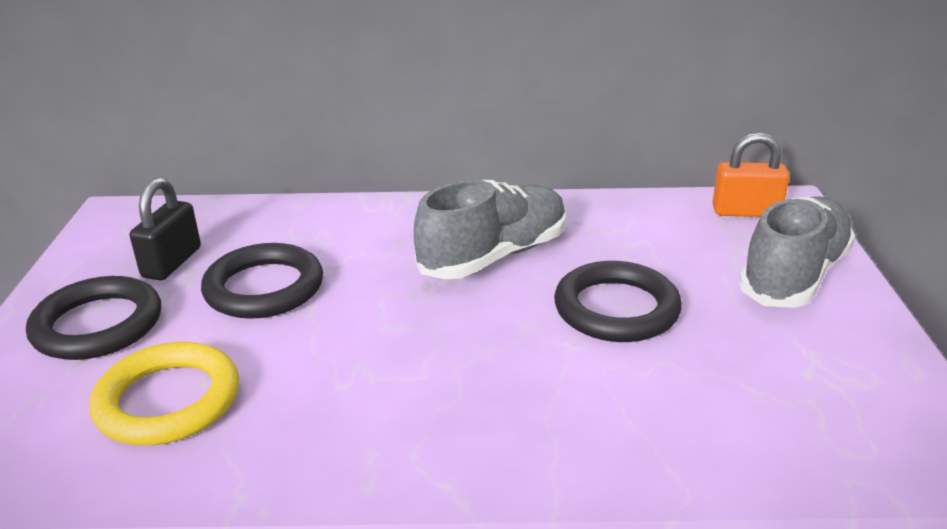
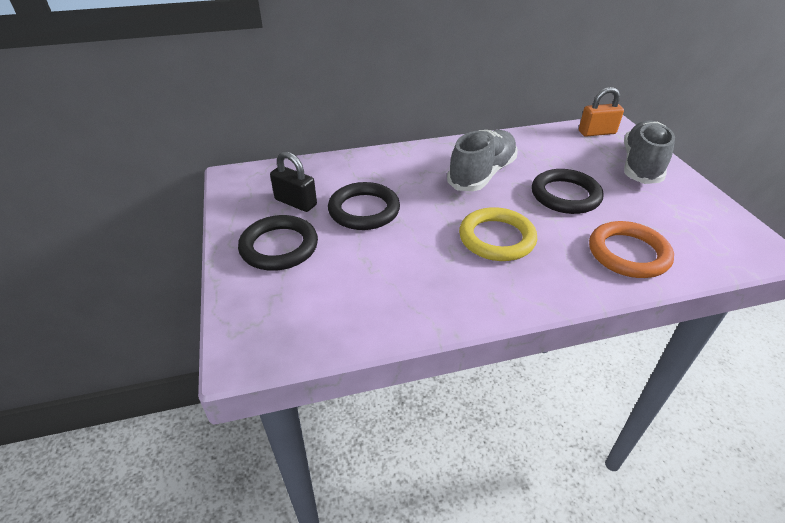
camera: 15 degrees left, 10 degrees up
yellow ring [89,342,239,445] -> yellow ring moved to [459,207,537,261]
black padlock [130,178,201,280] -> black padlock turned 60 degrees counterclockwise [270,151,317,212]
none -> orange ring [589,221,674,278]

